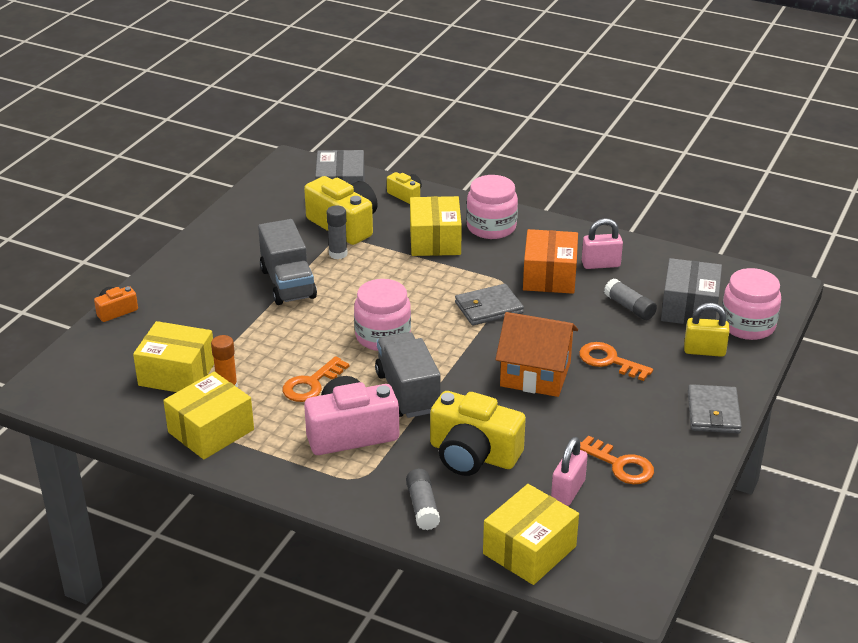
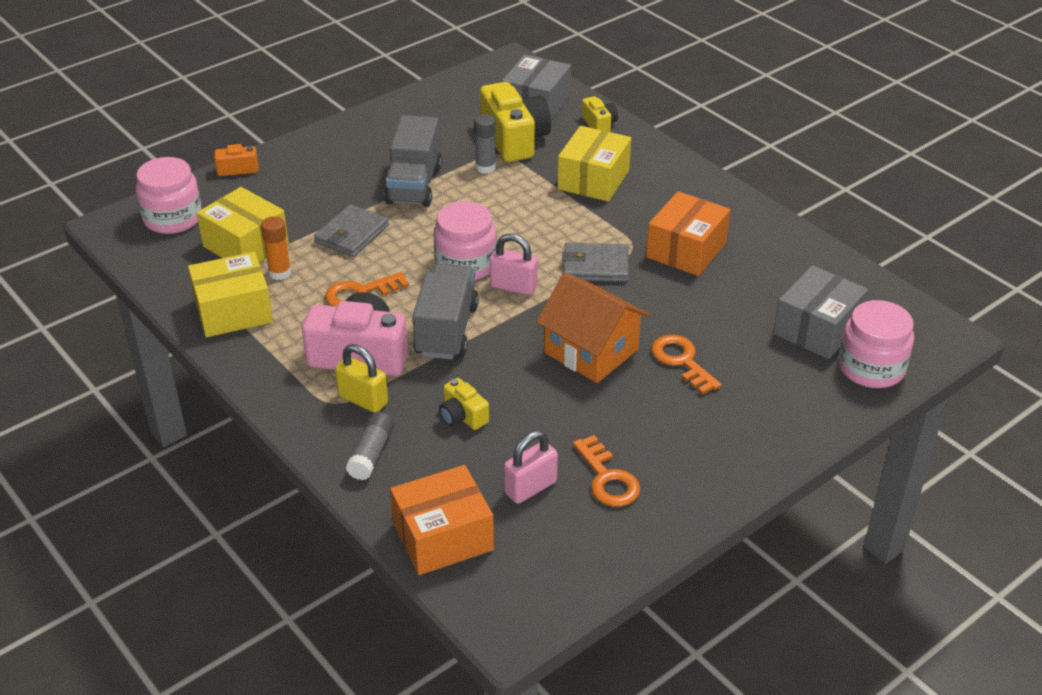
camera: 25 degrees right, 5 degrees up
yellow camera [430,391,526,476] -> yellow camera [439,378,489,430], size x0.50
pink jar [466,175,518,239] -> pink jar moved to [136,157,202,234]
yellow box [483,484,579,585] -> orange box [390,465,494,575]
pink padlock [582,218,623,269] -> pink padlock moved to [490,234,538,295]
grey glue stick [604,278,657,320] -> none
yellow padlock [684,303,730,357] -> yellow padlock moved to [335,344,388,413]
grey wallet [688,384,742,433] -> grey wallet moved to [314,204,389,257]

